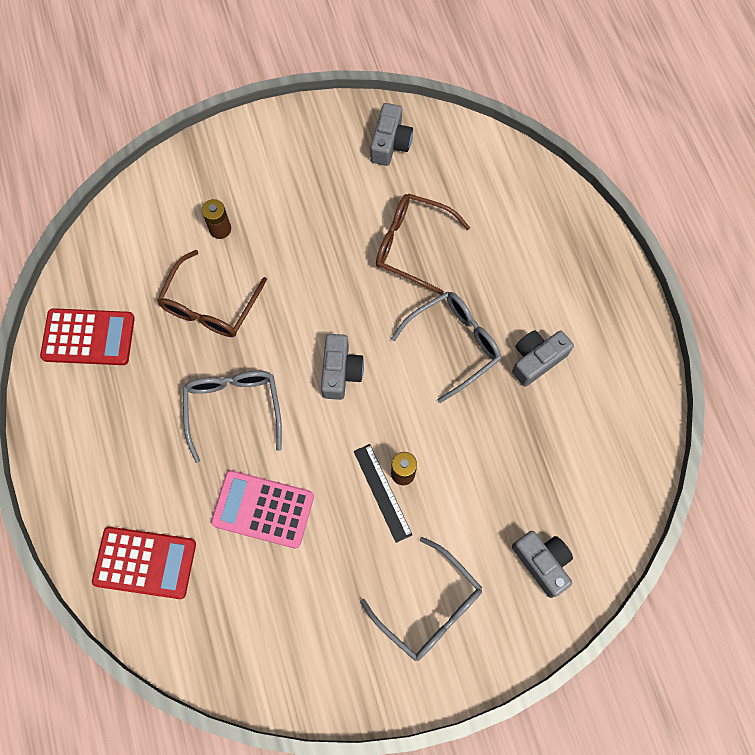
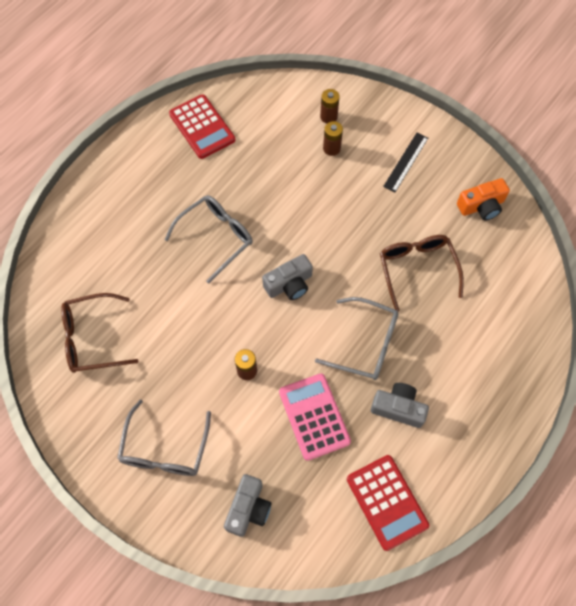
camera: 55 degrees right, 5 degrees down
red calculator [92,527,196,599] -> red calculator moved to [347,455,429,551]
brown glasses [157,250,267,337] -> brown glasses moved to [61,293,138,373]
pink calculator [211,470,314,549] -> pink calculator moved to [279,374,351,461]
black ruler [354,444,412,543] -> black ruler moved to [383,133,428,192]
grey camera [370,103,413,166] -> orange camera [457,178,510,221]
none -> brown battery [320,89,340,124]

